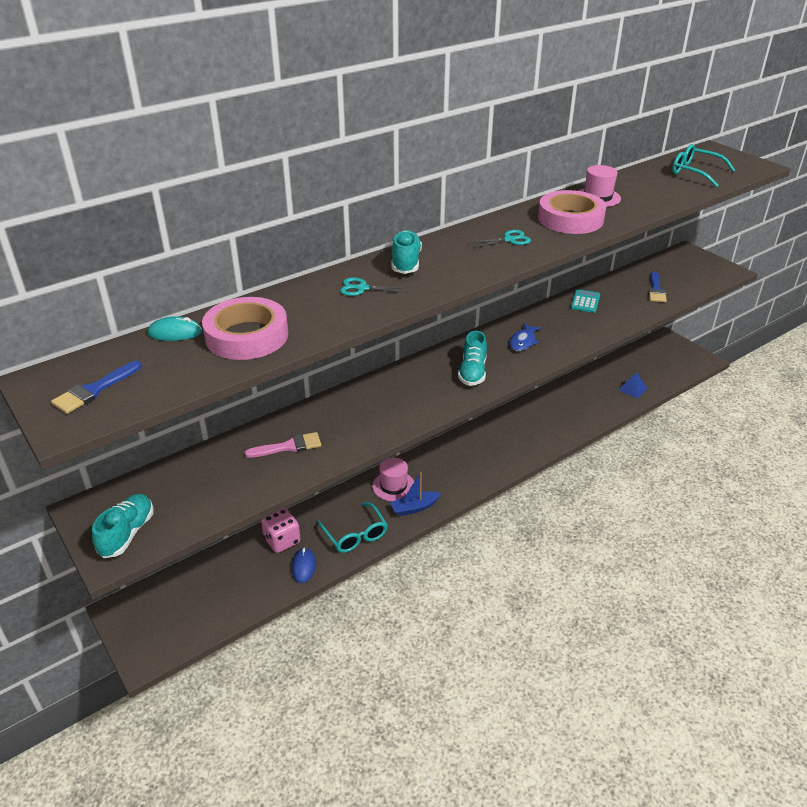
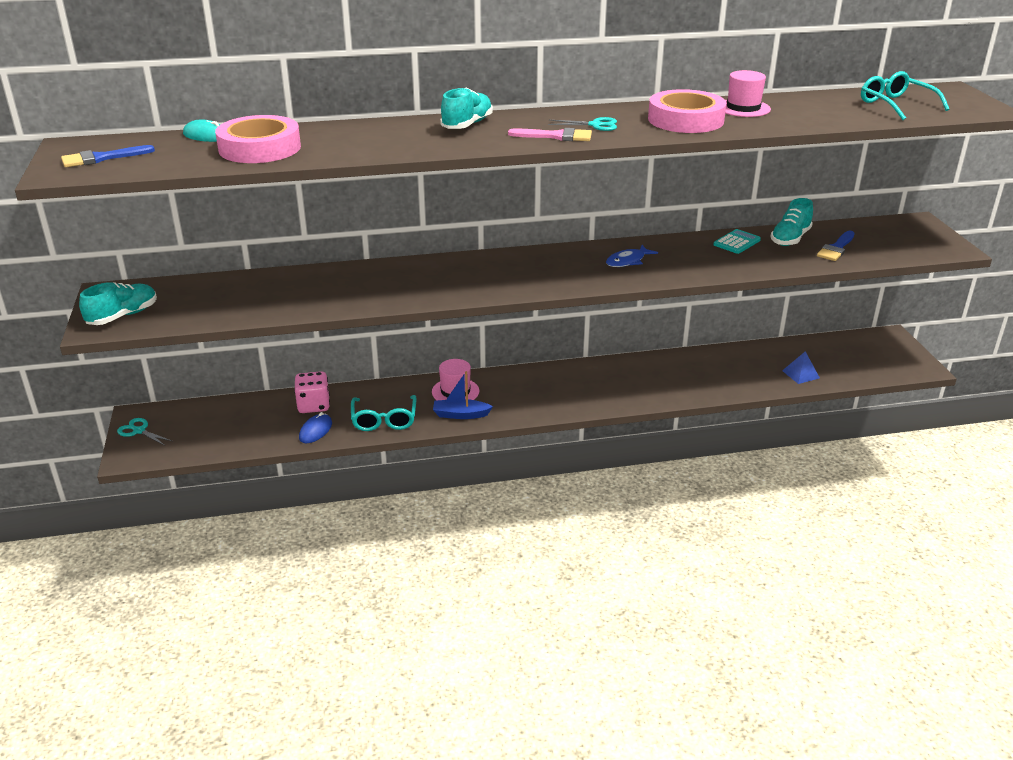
camera: 25 degrees right, 5 degrees down
pink brush [244,432,321,458] -> pink brush moved to [508,128,592,141]
turquoise scissors [340,277,409,296] -> turquoise scissors moved to [117,418,173,446]
turquoise shoe [458,331,487,386] -> turquoise shoe moved to [770,198,813,246]

